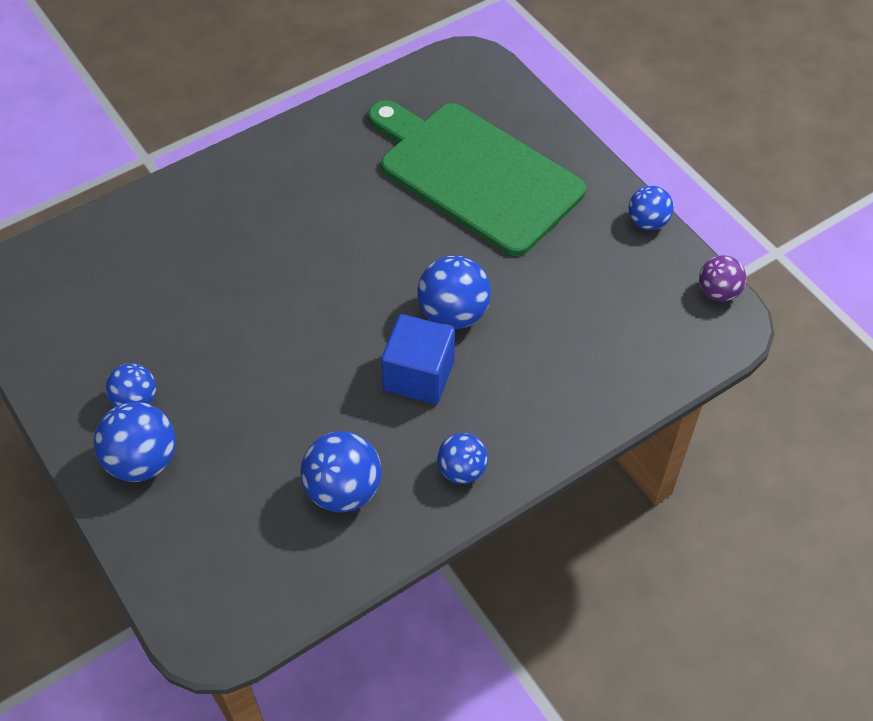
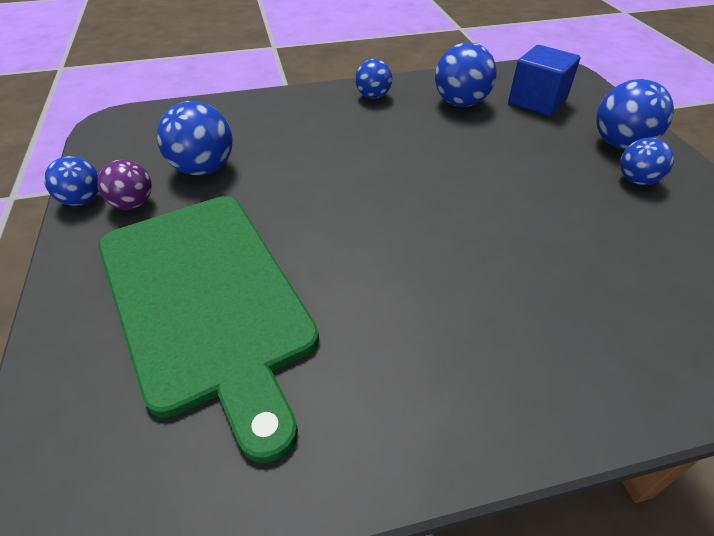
camera: 160 degrees left, 10 degrees down
blue cube [381,314,455,404] -> blue cube moved to [508,45,580,116]
blue ball [417,255,491,329] -> blue ball moved to [157,101,233,175]
purple ball [699,255,746,302] -> purple ball moved to [97,160,152,210]

